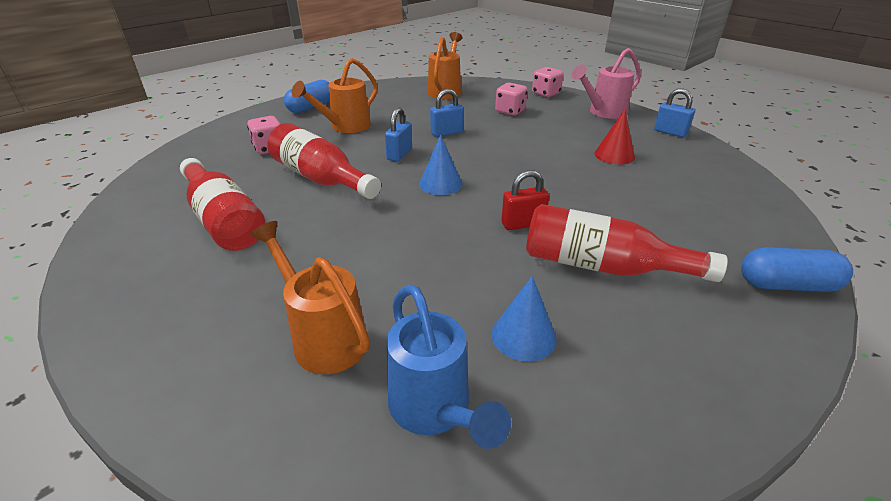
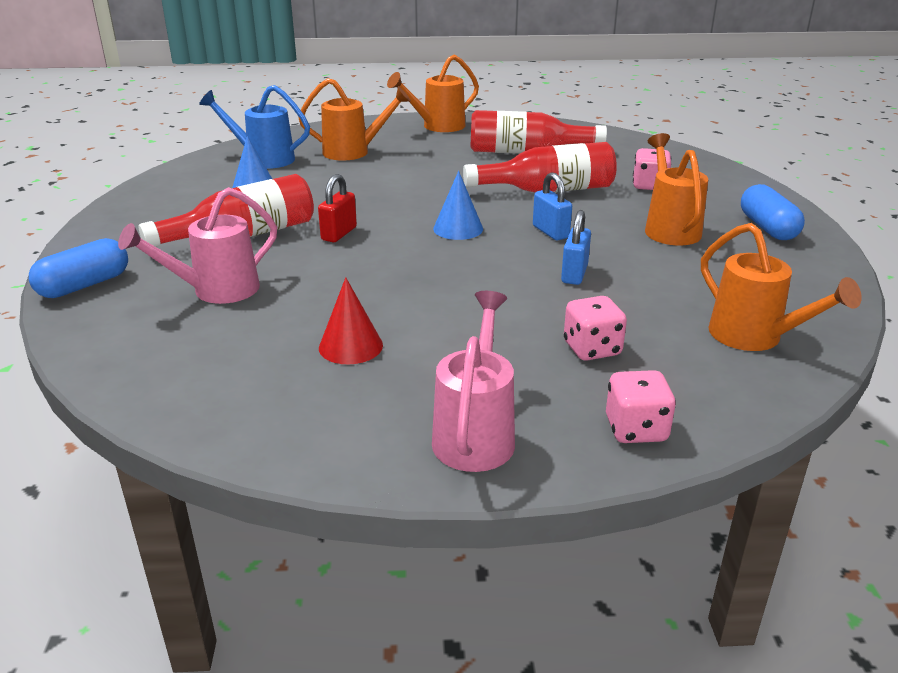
camera: 130 degrees right, 5 degrees down
blue padlock [654,88,695,137] -> none
none -> pink watering can [118,187,277,304]
none -> orange watering can [387,55,479,132]

